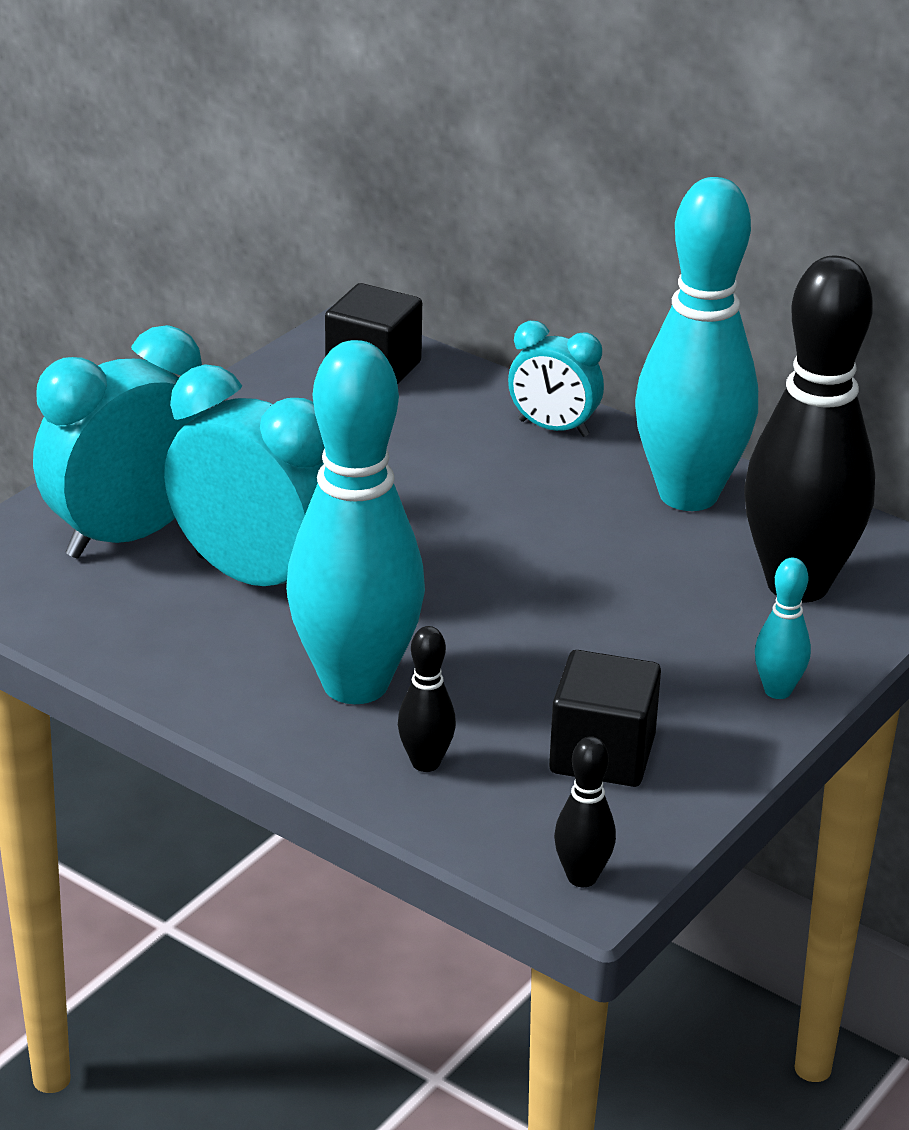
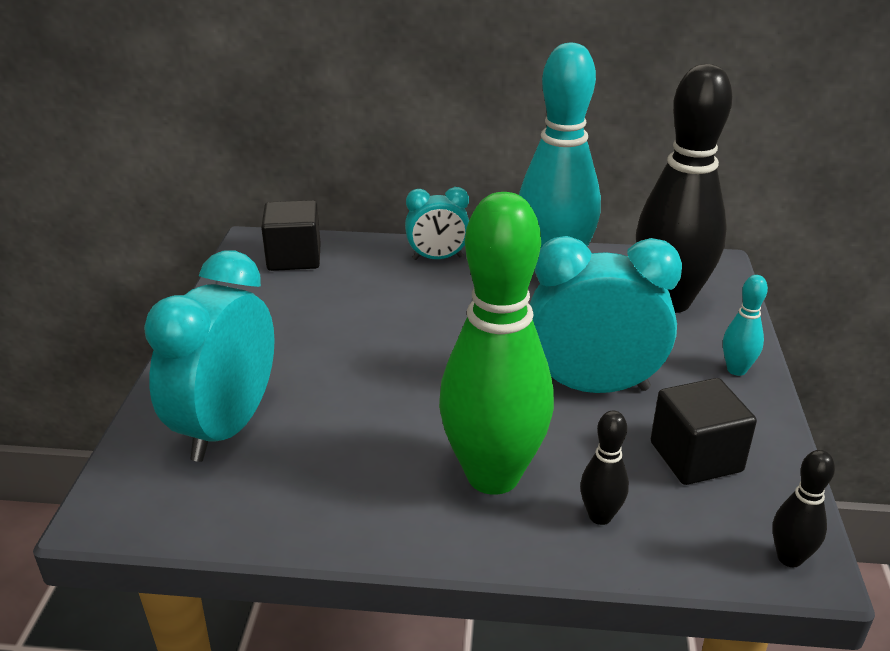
camera: 30 degrees left, 0 degrees up
turquoise clock [164,364,325,586] -> turquoise clock moved to [530,236,682,393]
turquoise bowling pin [286,340,425,704] -> green bowling pin [439,192,554,495]

